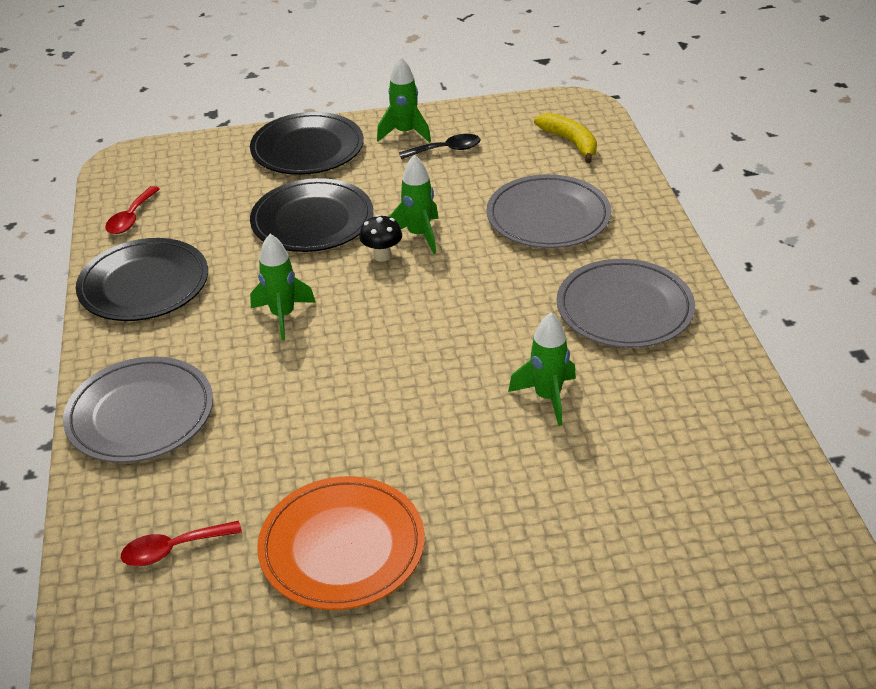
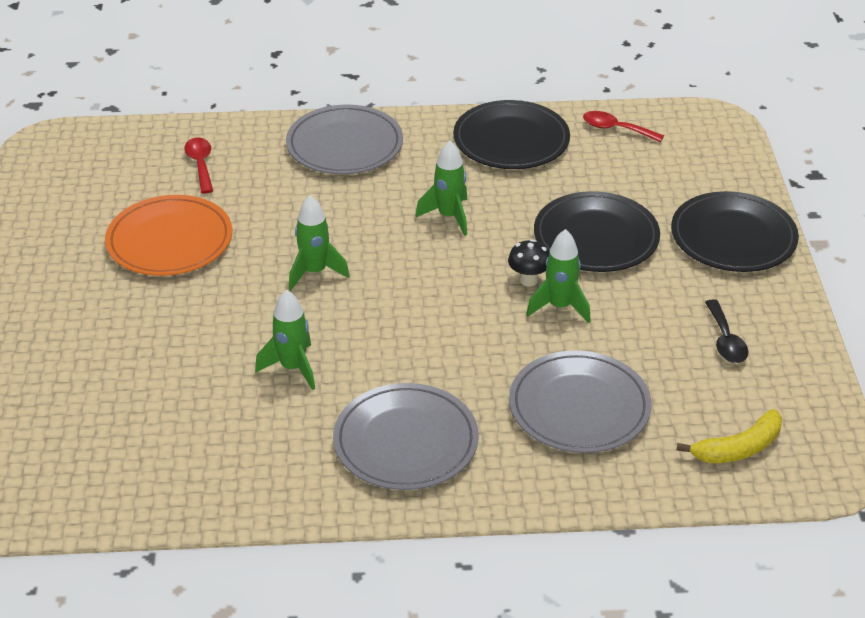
camera: 95 degrees right, 0 degrees up
green rocket [377,57,431,143] -> green rocket moved to [289,195,350,290]

